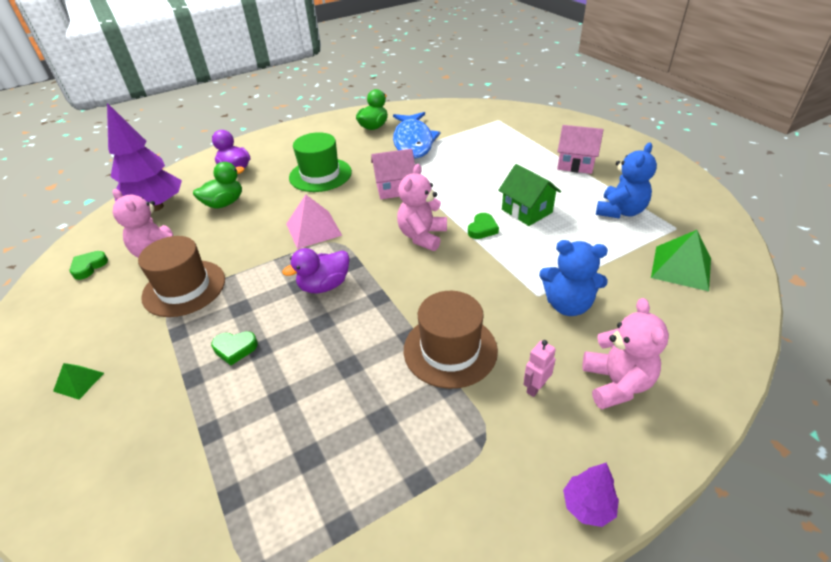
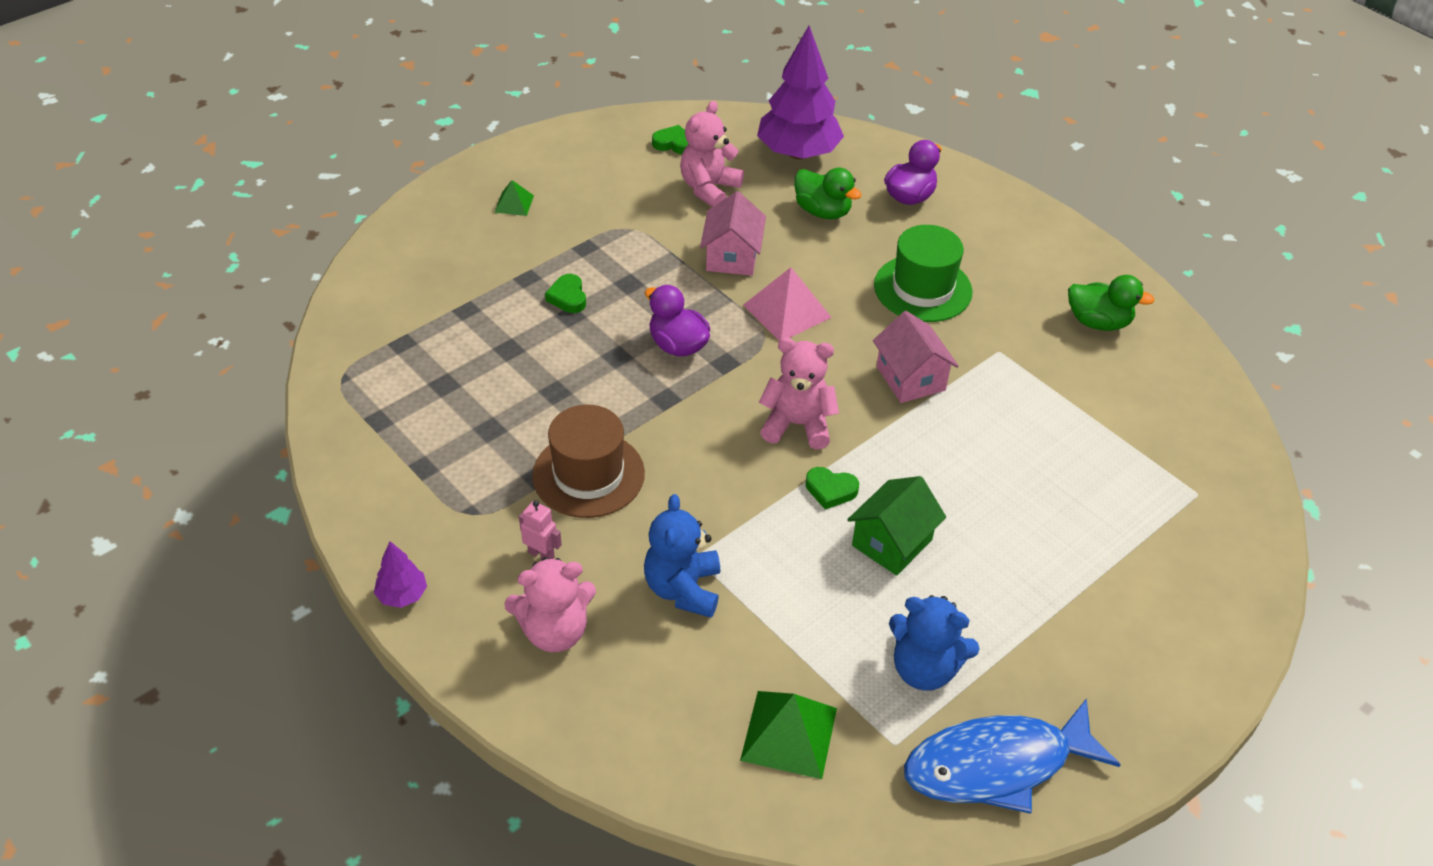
camera: 75 degrees right, 5 degrees up
brown hat [138,236,225,317] -> none
blue fish [393,112,440,159] -> blue fish moved to [904,698,1121,814]
pink house [557,125,604,174] -> pink house moved to [700,191,766,276]

